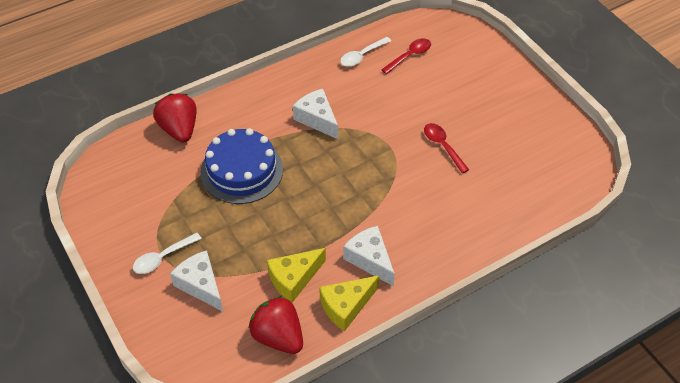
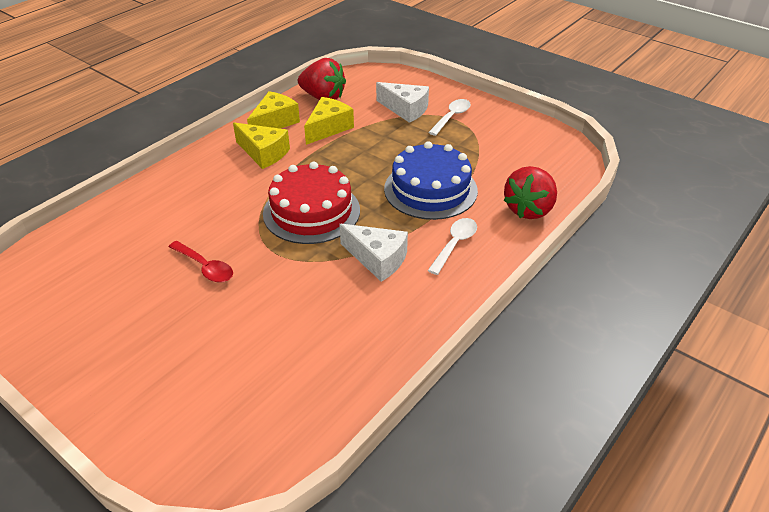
camera: 160 degrees right, 10 degrees down
red strawberry [153,93,197,143] -> red strawberry turned 75 degrees clockwise [504,166,557,219]
white spoon [340,37,391,67] -> white spoon moved to [428,218,477,275]
white cheese [343,226,395,286] -> yellow cheese [233,123,290,169]
red spoon [381,38,431,74] -> none
none -> red cake [263,162,360,244]

